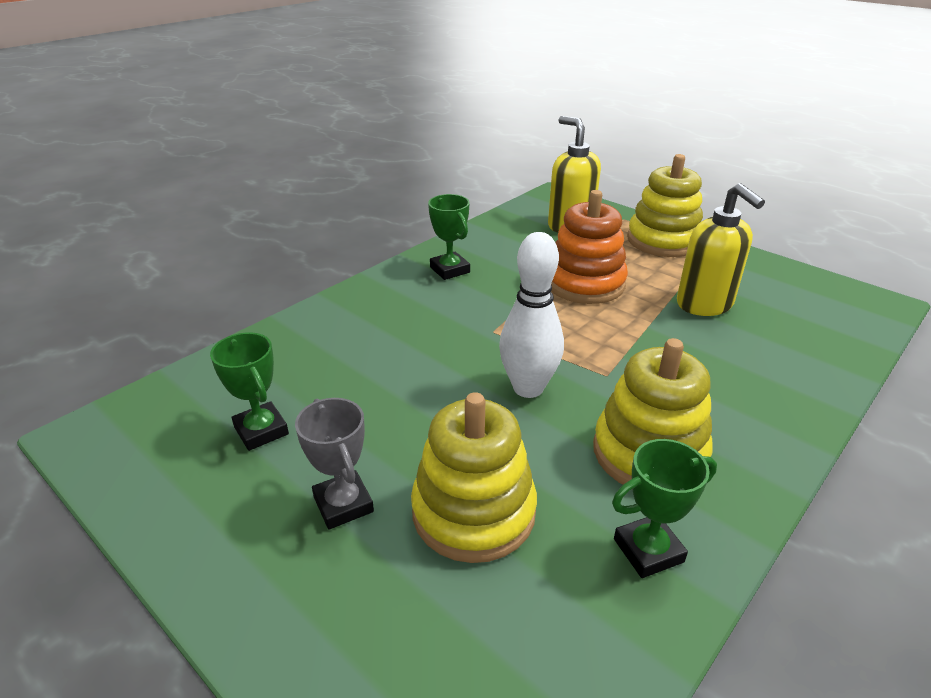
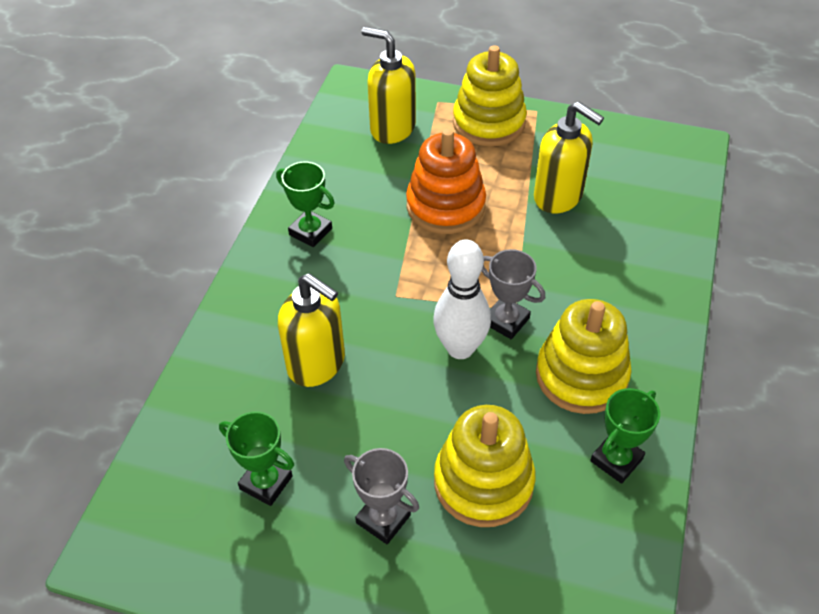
camera: 25 degrees left, 15 degrees up
none -> yellow soap dispenser [278,273,345,387]
none -> grey trophy [482,249,545,339]

